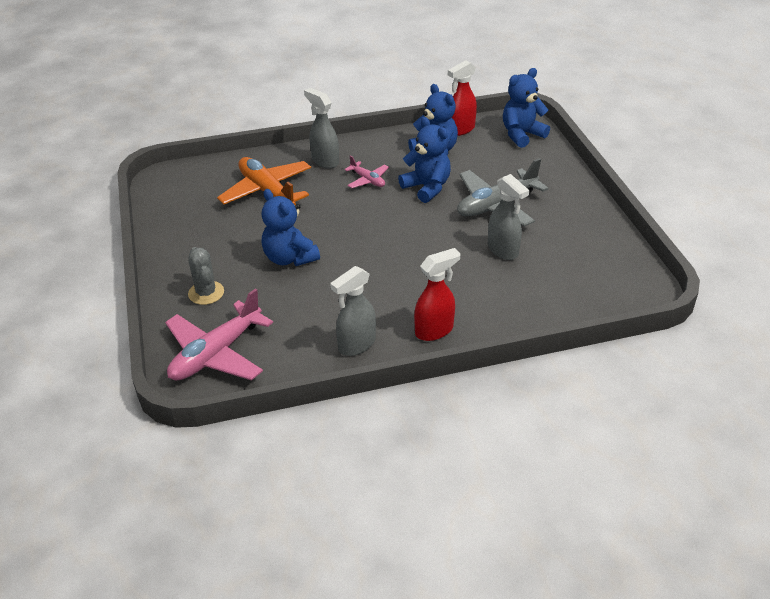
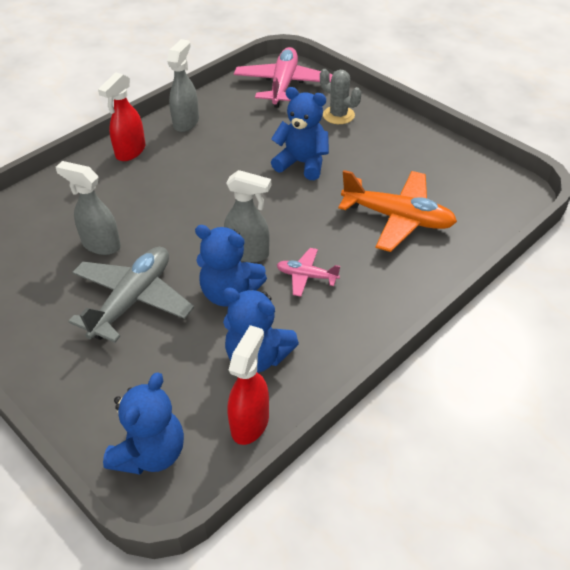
camera: 150 degrees right, 5 degrees up
grey spray bottle [304,88,339,169] -> grey spray bottle moved to [224,170,271,263]

